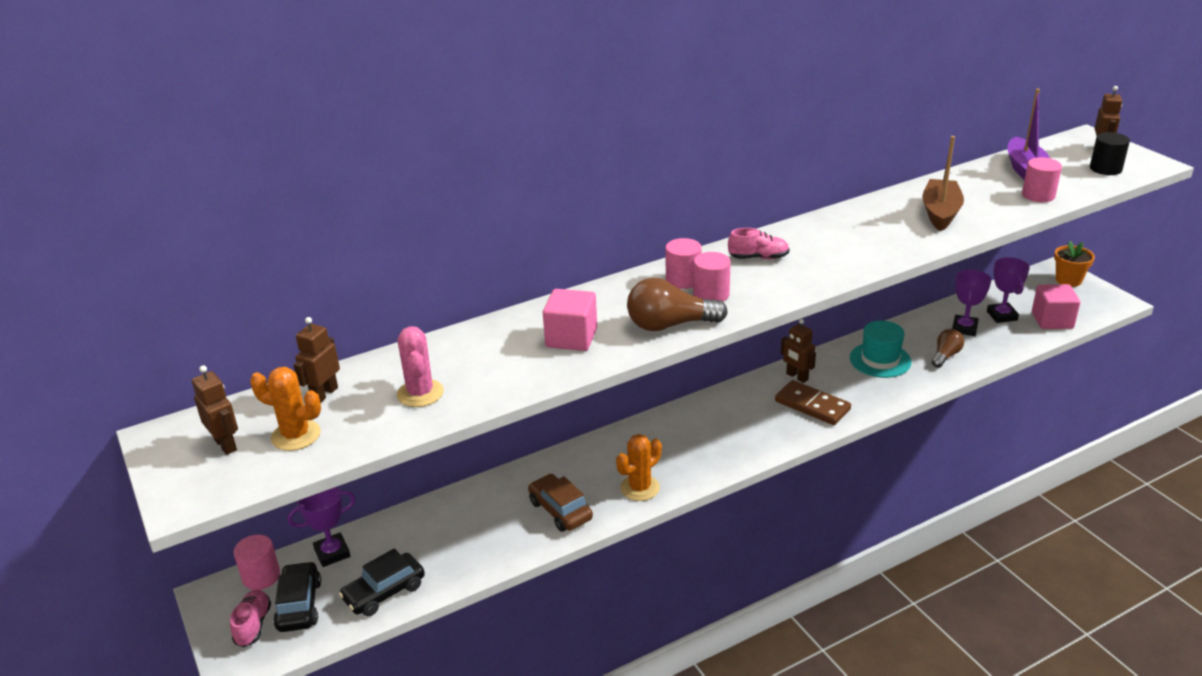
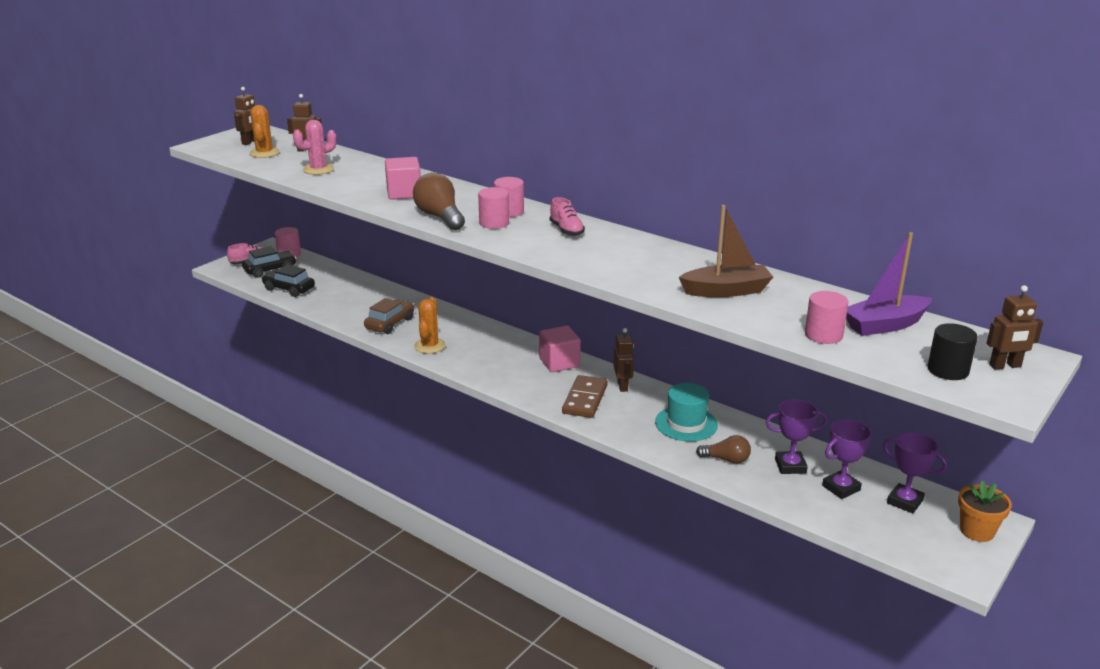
camera: 65 degrees right, 5 degrees down
purple trophy [287,487,356,567] -> purple trophy moved to [883,432,947,513]
orange cactus [616,434,662,501] -> orange cactus turned 75 degrees clockwise [414,297,446,354]
brown robot [781,319,816,383] -> brown robot turned 150 degrees clockwise [613,328,634,392]
pink cube [1032,284,1080,329] -> pink cube moved to [539,326,581,372]

